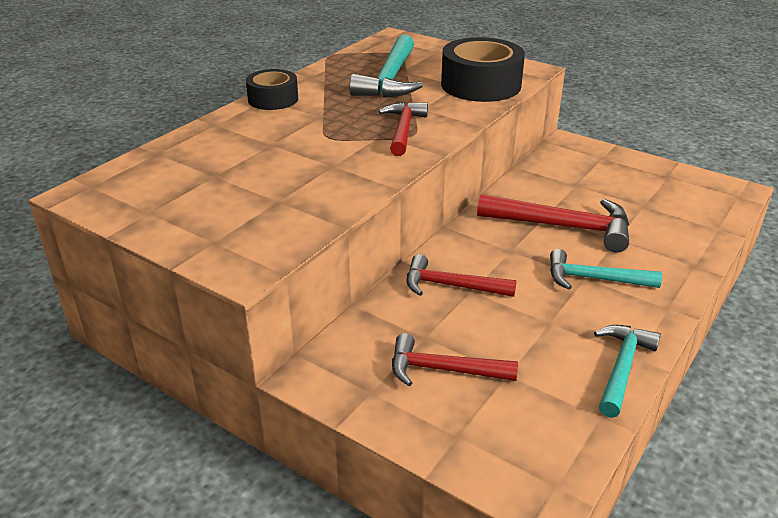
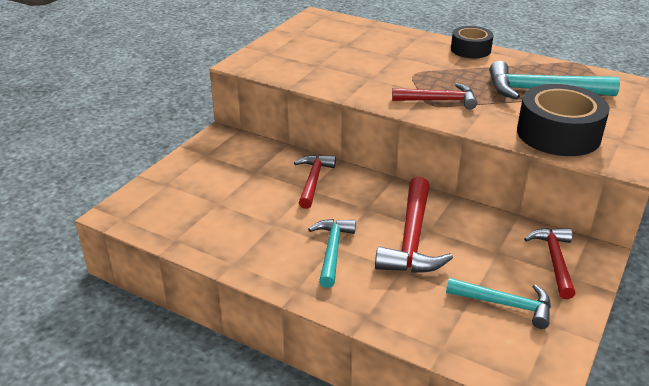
camera: 85 degrees right, 0 degrees up
red hammer [392,333,518,386] -> red hammer moved to [524,228,575,299]
turquoise hammer [594,325,661,418] -> turquoise hammer moved to [446,278,551,329]

